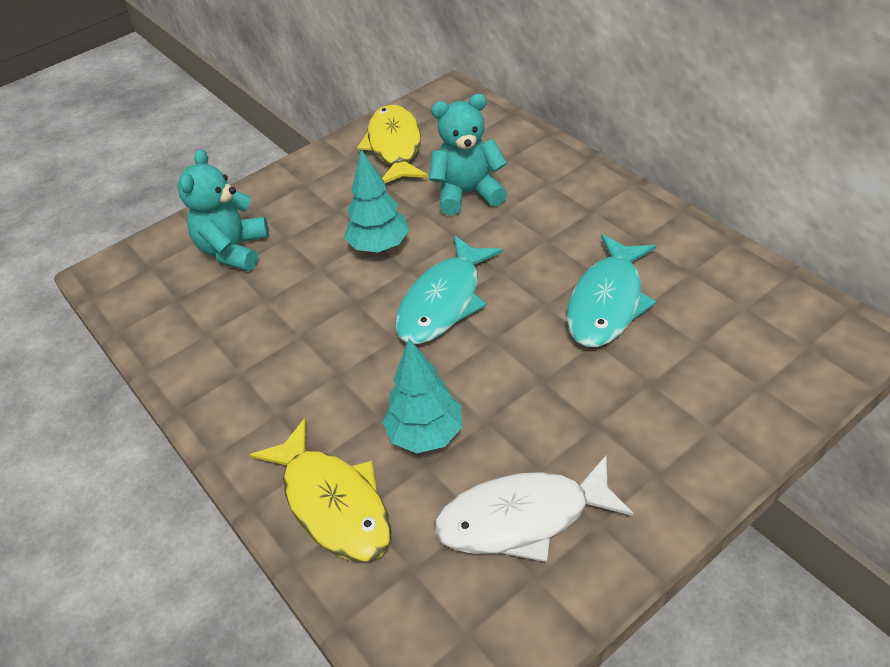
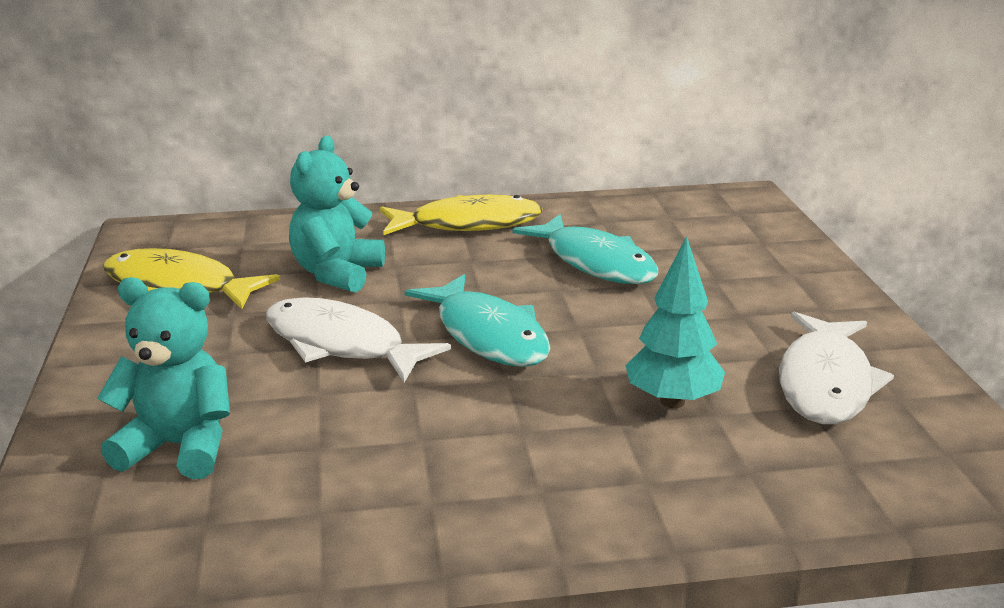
camera: 65 degrees left, 20 degrees down
turquoise teddy bear [178,149,269,271] -> turquoise teddy bear turned 150 degrees clockwise [97,277,230,479]
yellow fish [250,418,392,562] -> yellow fish moved to [380,195,543,235]
turquoise tree [345,149,409,252] -> white fish [266,297,451,382]

